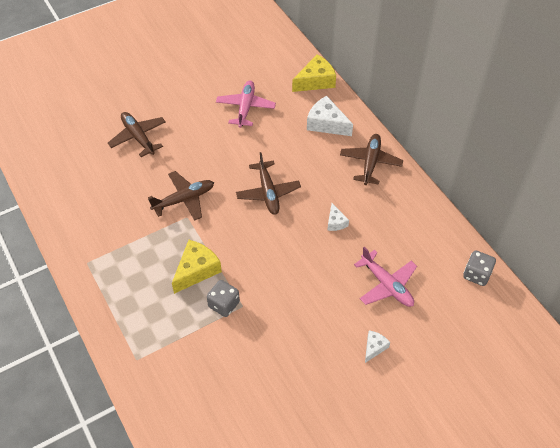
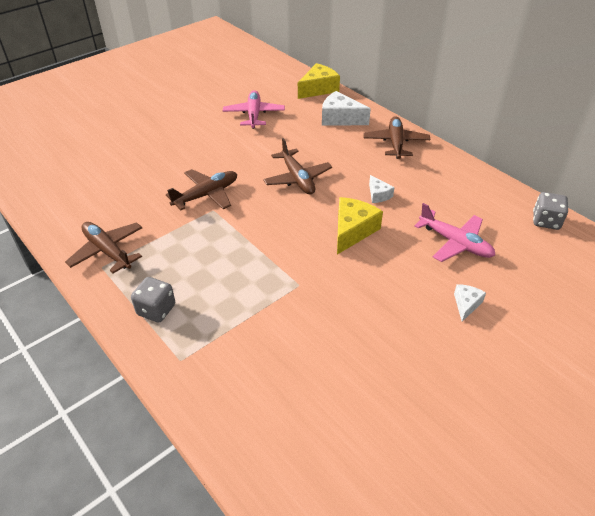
camera: 10 degrees left, 10 degrees down
brown plane [108,112,166,157] -> brown plane moved to [65,222,142,273]
yellow cheese [172,240,222,294] -> yellow cheese moved to [337,197,383,255]
grey dice [207,280,240,317] -> grey dice moved to [131,277,175,323]

